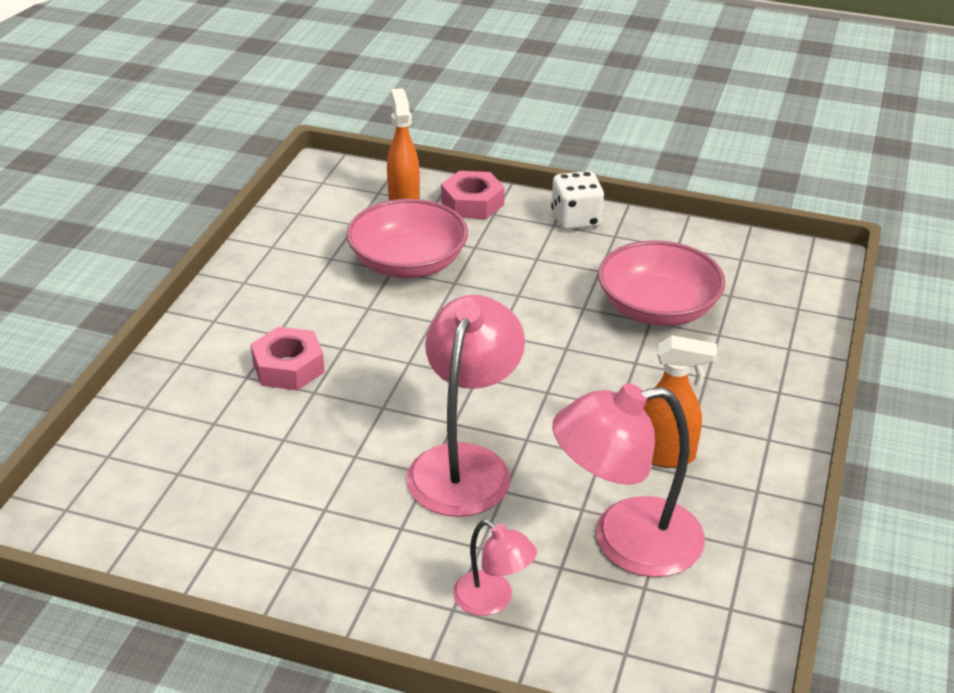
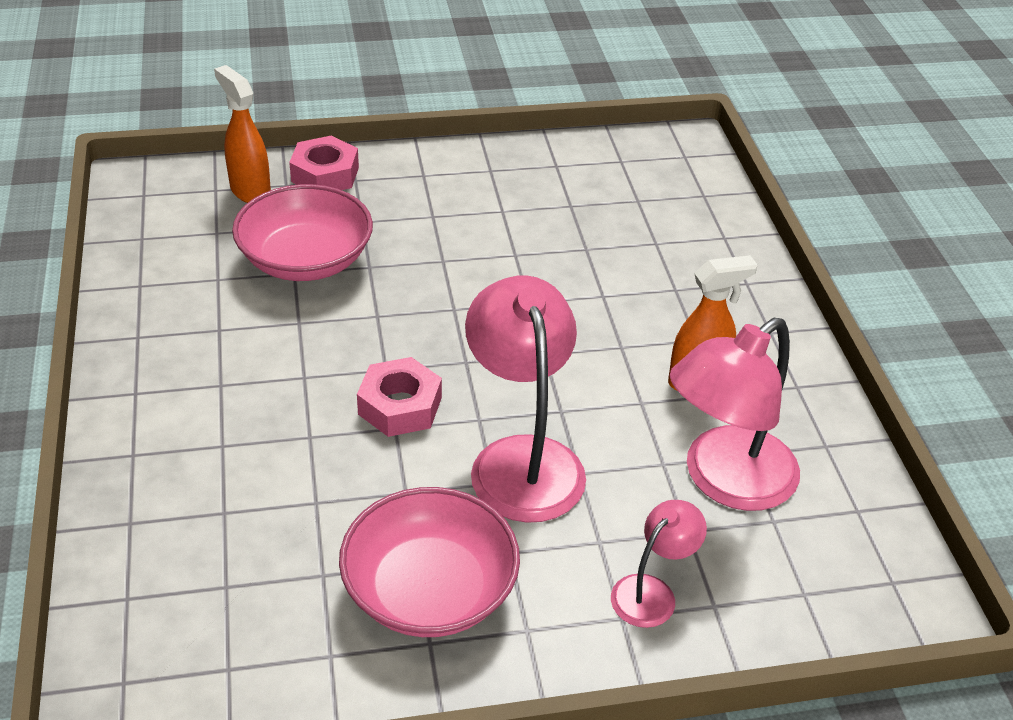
camera: 30 degrees left, 5 degrees up
pink nut [251,327,325,391] -> pink nut moved to [357,357,442,437]
pink lamp [453,520,537,616] -> pink lamp turned 60 degrees counterclockwise [611,500,707,628]
white dice [551,171,604,230] -> none
pink bowl [598,240,726,326] -> pink bowl moved to [339,487,520,637]

